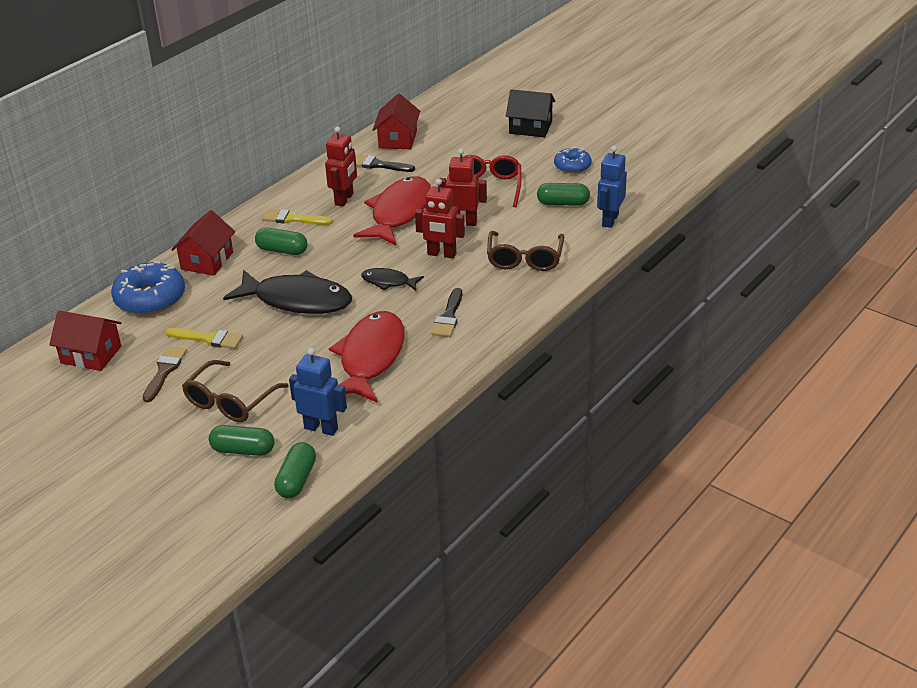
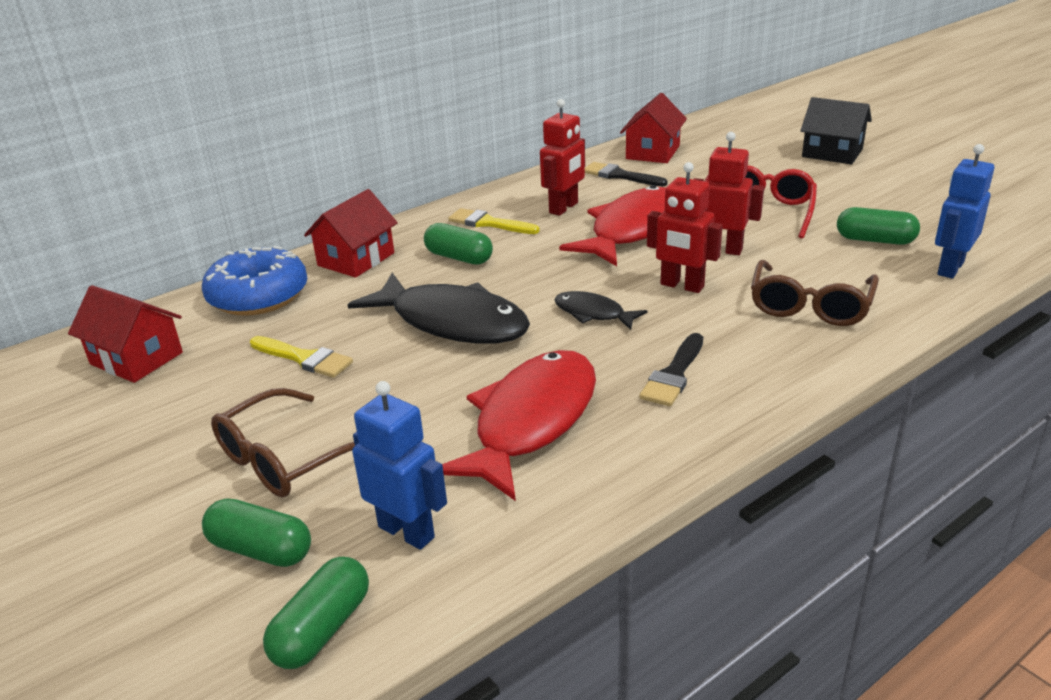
camera: 15 degrees right, 5 degrees down
brown brush [143,346,187,402] -> none
blue donut [554,147,591,174] -> none

